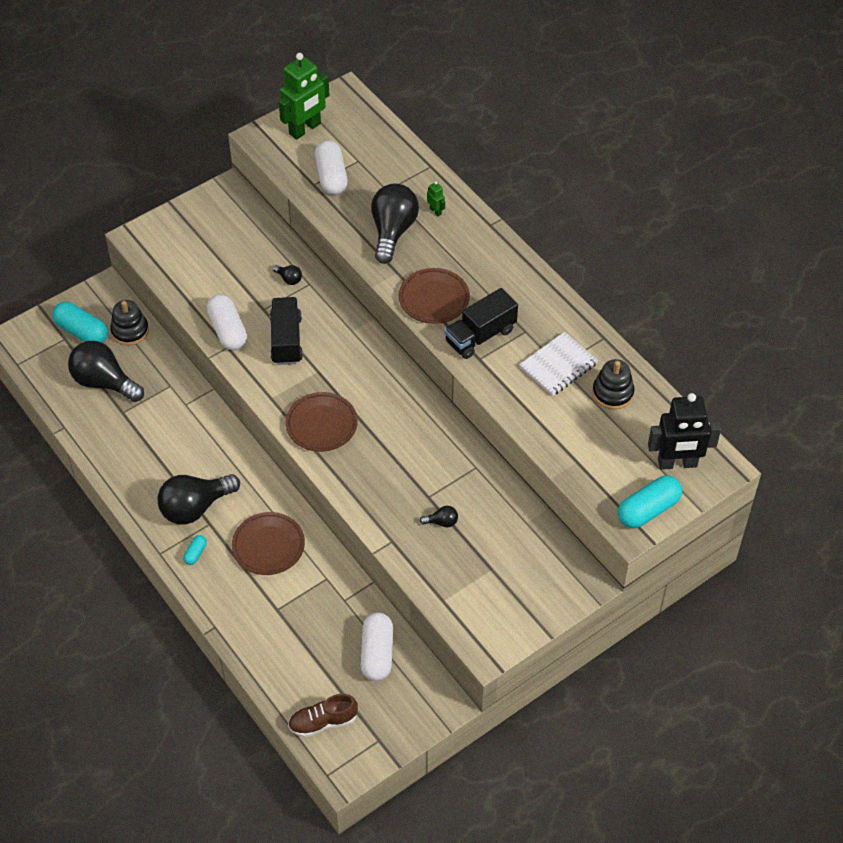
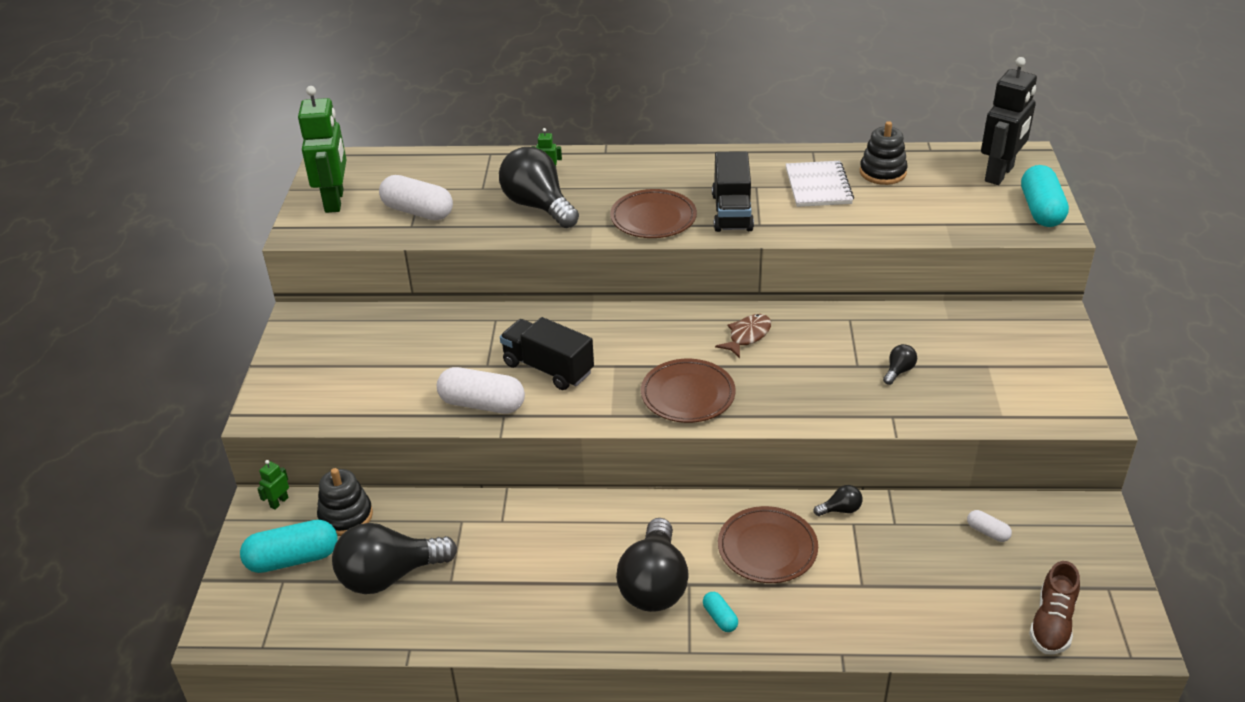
camera: 50 degrees left, 15 degrees down
black light bulb [273,265,302,285] -> black light bulb moved to [814,485,862,516]
white capsule [361,612,393,681] -> white capsule [967,510,1012,542], size x0.48
none -> green robot [257,460,289,510]
none -> brown fish [715,314,771,358]

